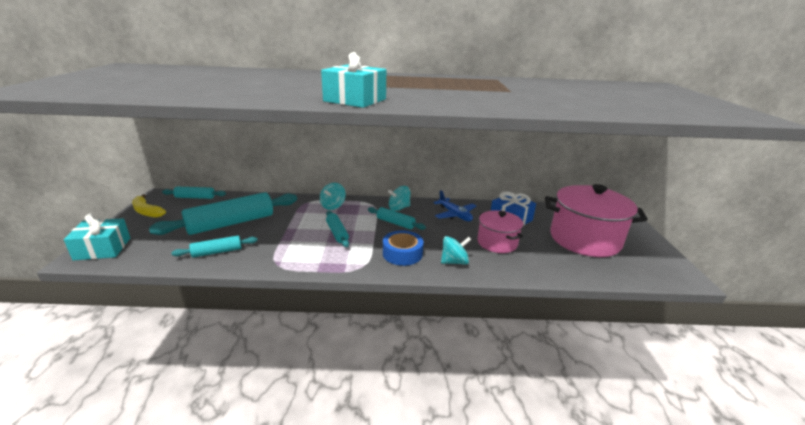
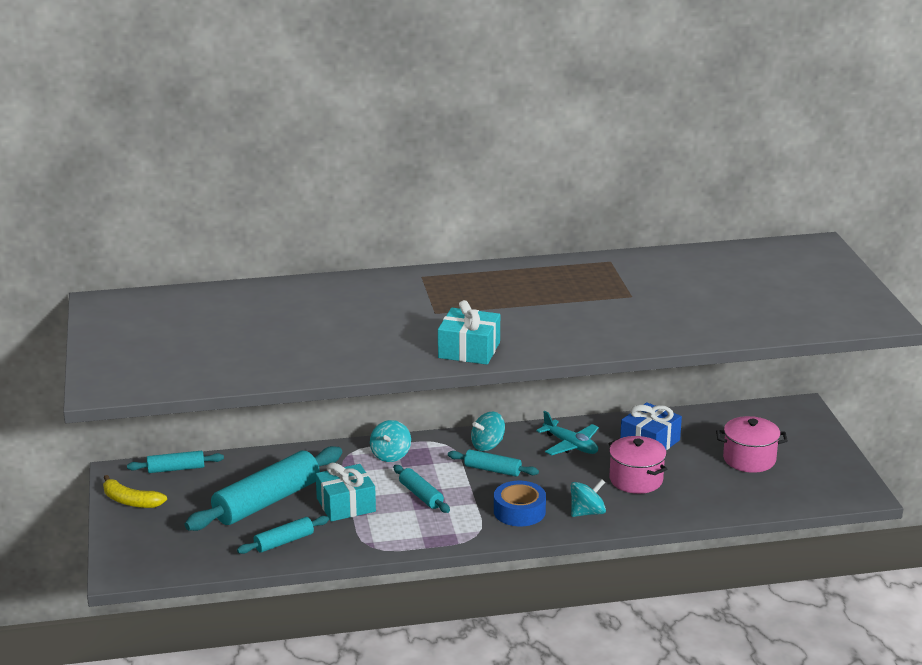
camera: 10 degrees left, 0 degrees up
turquoise gift [64,214,130,261] -> turquoise gift moved to [316,462,376,522]
blue plane [433,190,476,221] -> turquoise plane [536,411,599,455]
pink pot [545,184,648,257] -> pink pot [716,416,788,473], size x0.58

